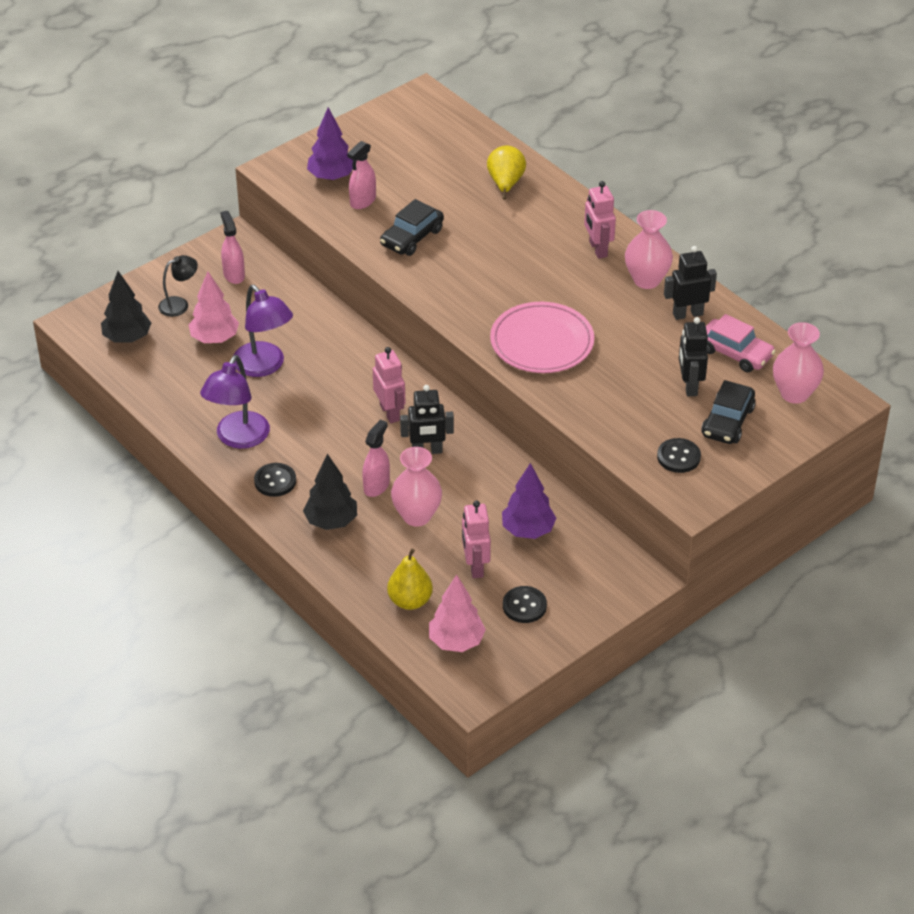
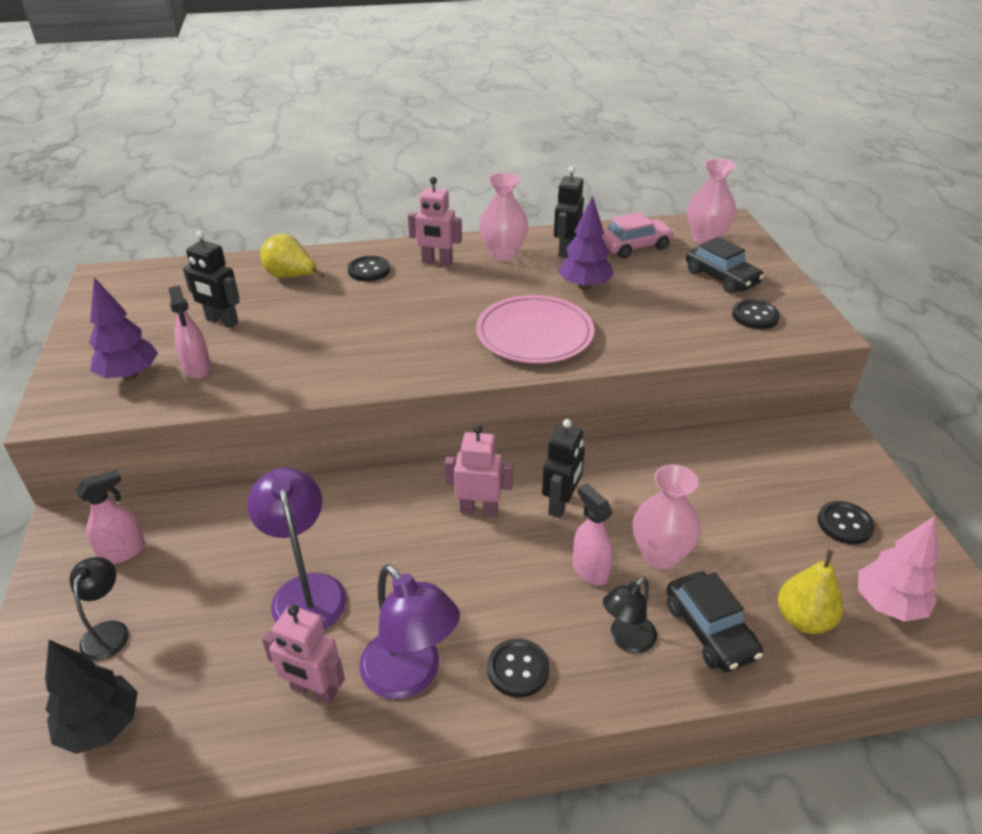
camera: 60 degrees left, 5 degrees down
pink tree [189,272,239,343] -> none
pink spray bottle [220,211,245,284] -> pink spray bottle turned 135 degrees clockwise [76,469,145,564]
purple lamp [233,285,293,377] -> purple lamp turned 105 degrees counterclockwise [247,468,347,630]
black tree [303,454,357,530] -> black lamp [603,577,657,653]
black car [380,199,444,256] -> black car moved to [666,571,763,672]
pink robot [462,501,491,578] -> pink robot moved to [262,604,345,705]
purple tree [502,463,556,539] -> purple tree moved to [558,195,614,290]
black robot [679,317,708,396] -> black robot moved to [183,231,240,328]
none -> black button [348,256,390,282]

